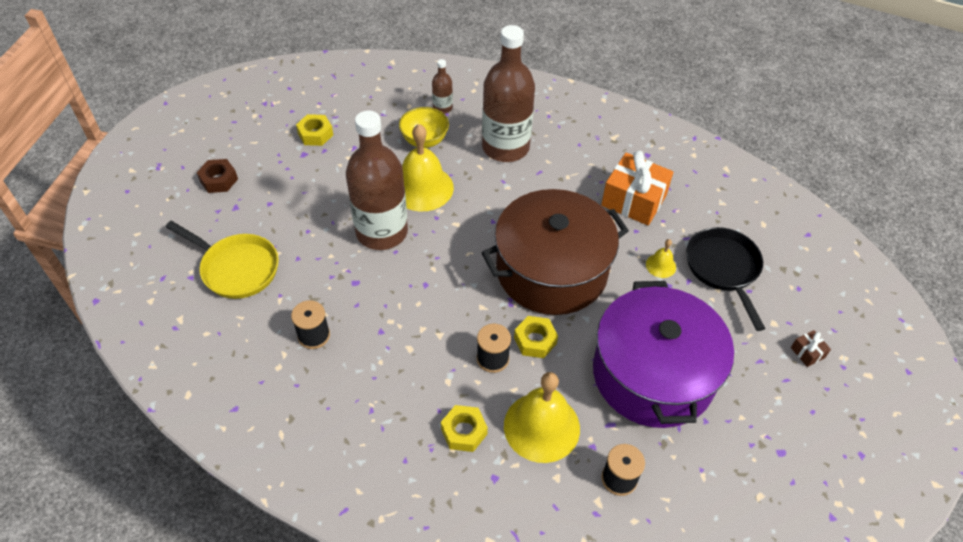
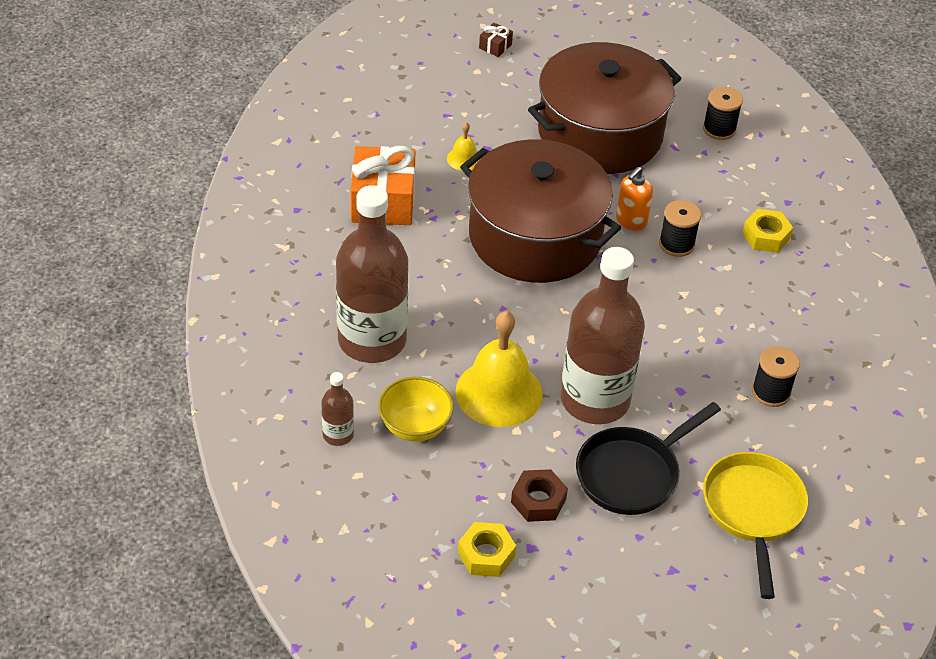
camera: 120 degrees left, 5 degrees down
brown nut [197,159,238,193] -> brown nut moved to [511,469,568,522]
yellow bell [504,372,580,463] -> none
yellow nut [514,316,558,358] -> orange soap dispenser [616,167,653,231]
purple pot [593,281,734,428] -> brown pot [528,42,682,174]
black pan [686,227,766,331] -> black pan moved to [576,402,721,515]

